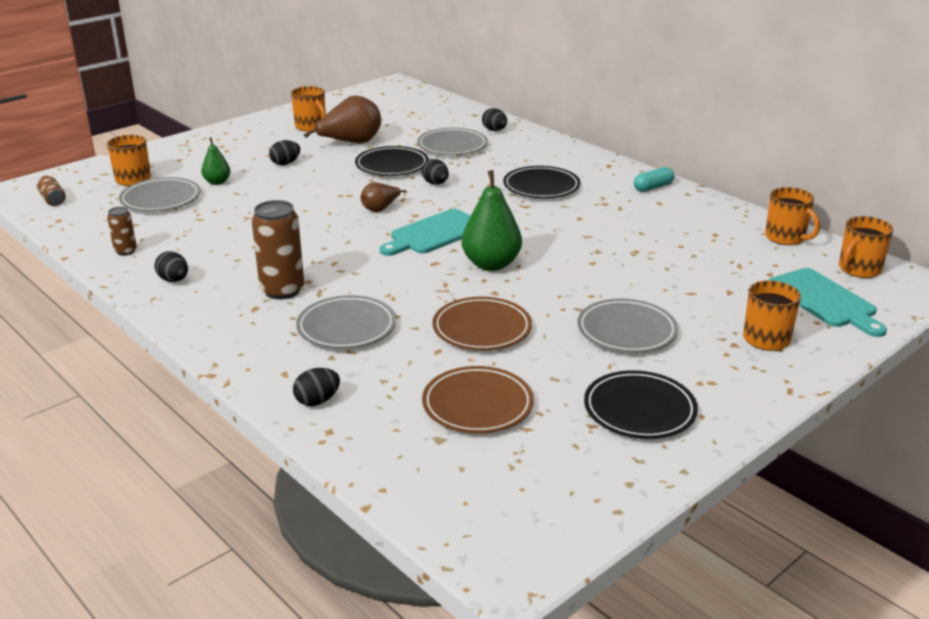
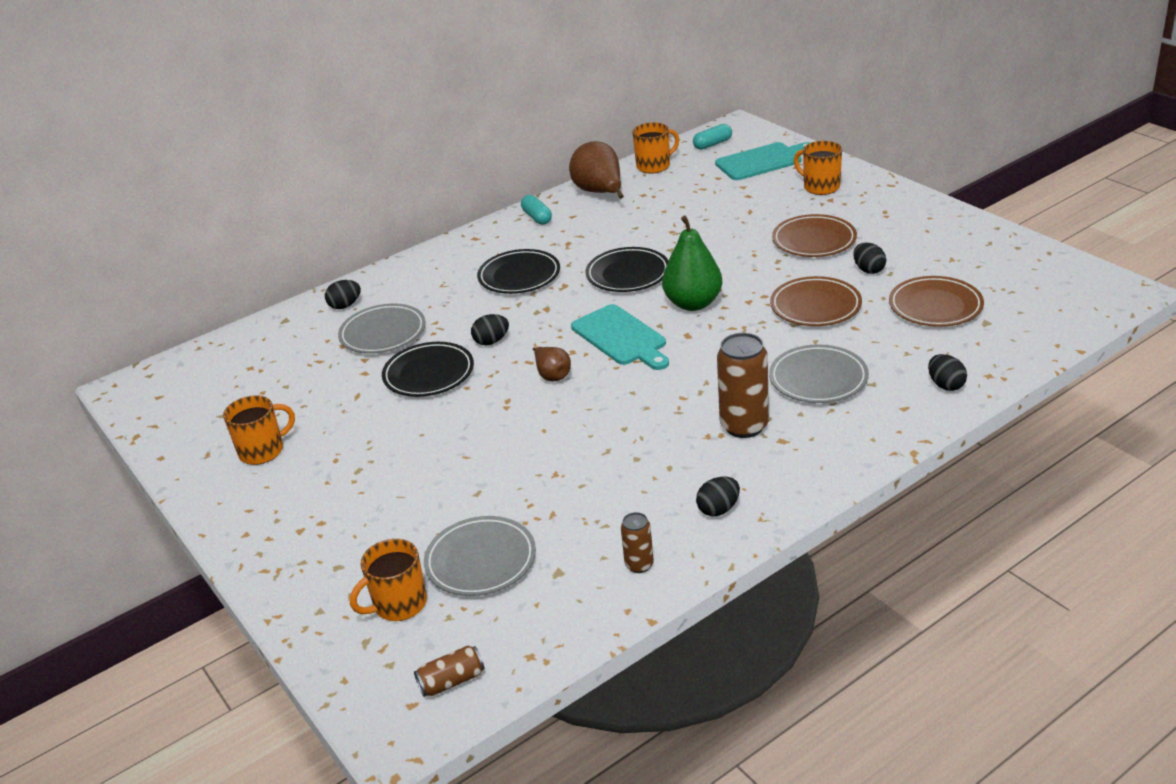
camera: 80 degrees left, 5 degrees up
green pear [201,137,230,185] -> none
black egg [269,140,300,165] -> black egg moved to [853,243,886,274]
brown pear [303,95,381,143] -> brown pear moved to [569,141,624,199]
grey plate [577,298,678,353] -> brown plate [772,214,857,257]
black plate [584,370,698,439] -> black plate moved to [585,247,668,292]
orange mug [839,216,893,278] -> turquoise capsule [693,124,732,150]

